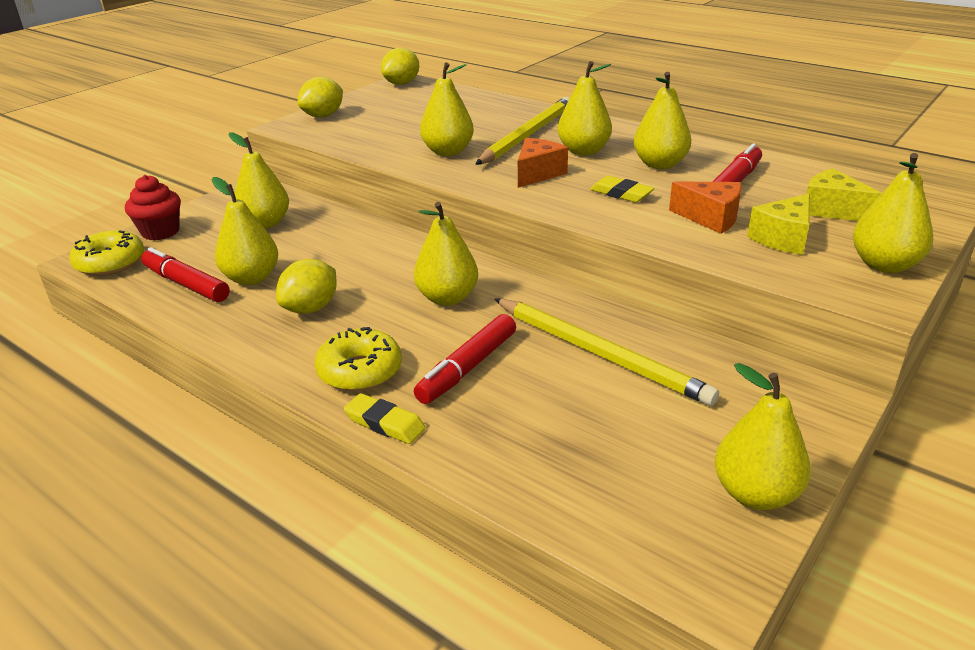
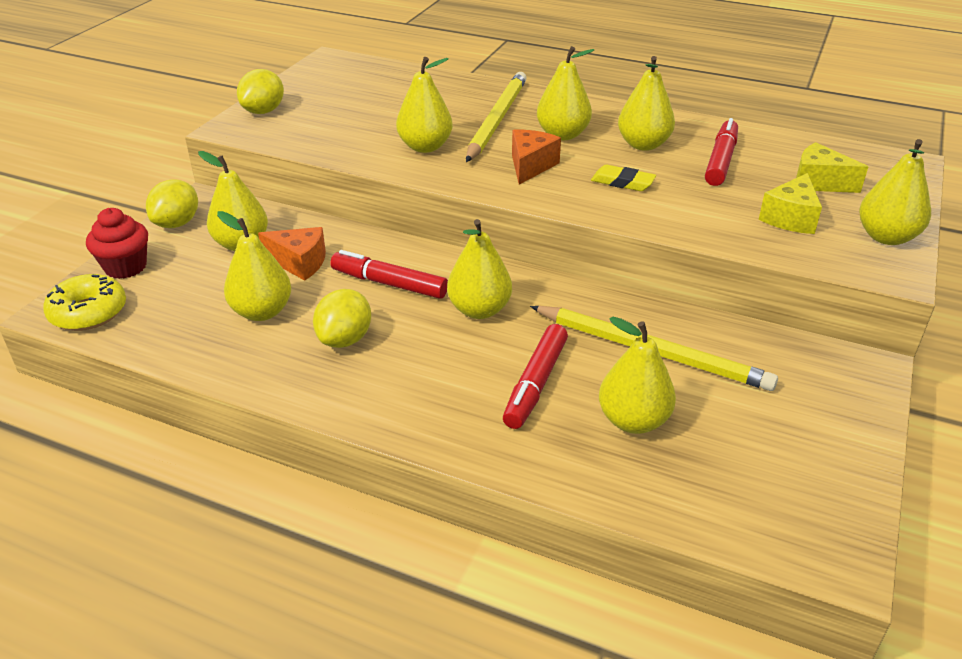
camera: 15 degrees left, 5 degrees up
red marker [141,247,230,302] -> red marker moved to [330,250,448,299]
yellow donut [315,327,402,391] -> none
yellow eraser [344,393,426,444] -> none
yellow lemon [381,48,419,85] -> yellow lemon moved to [146,179,198,228]
orange cheese [669,181,742,234] -> orange cheese moved to [258,227,326,281]
yellow pear [715,363,811,510] -> yellow pear moved to [599,317,676,434]

